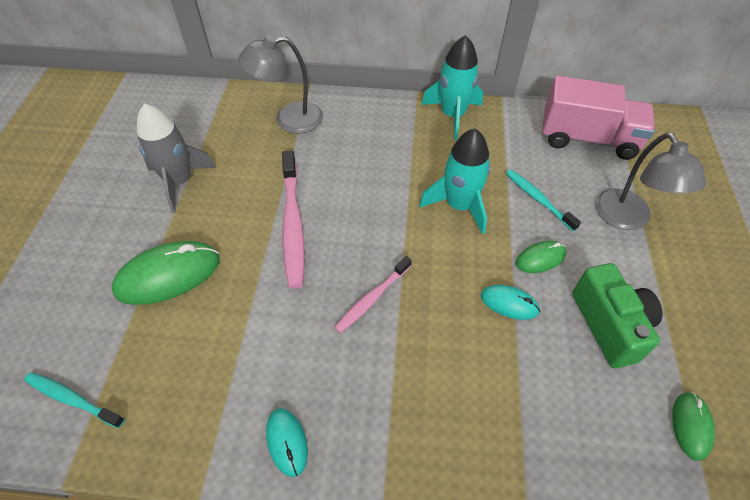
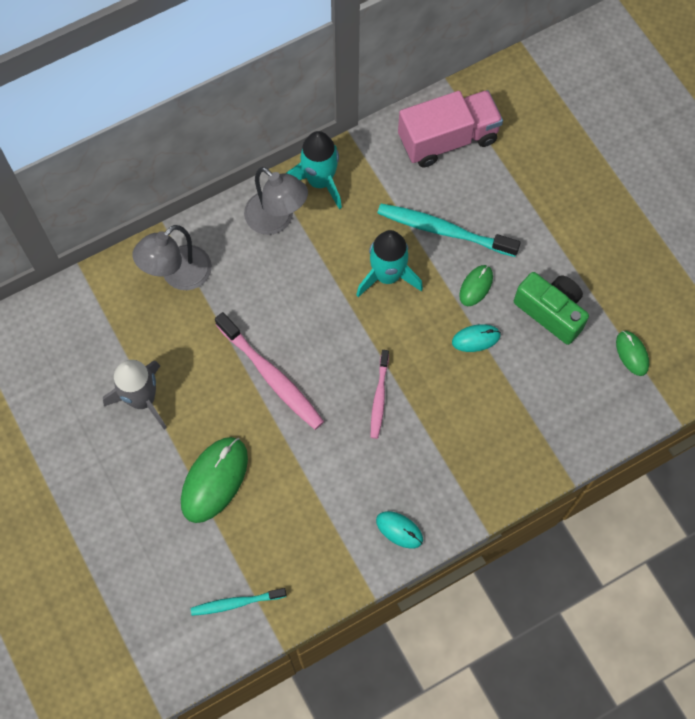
camera: 35 degrees left, 15 degrees up
turquoise toothbrush [506,170,581,231] -> turquoise toothbrush [377,204,521,257], size x1.68
grey lamp [595,132,707,230] -> grey lamp moved to [244,167,308,235]

